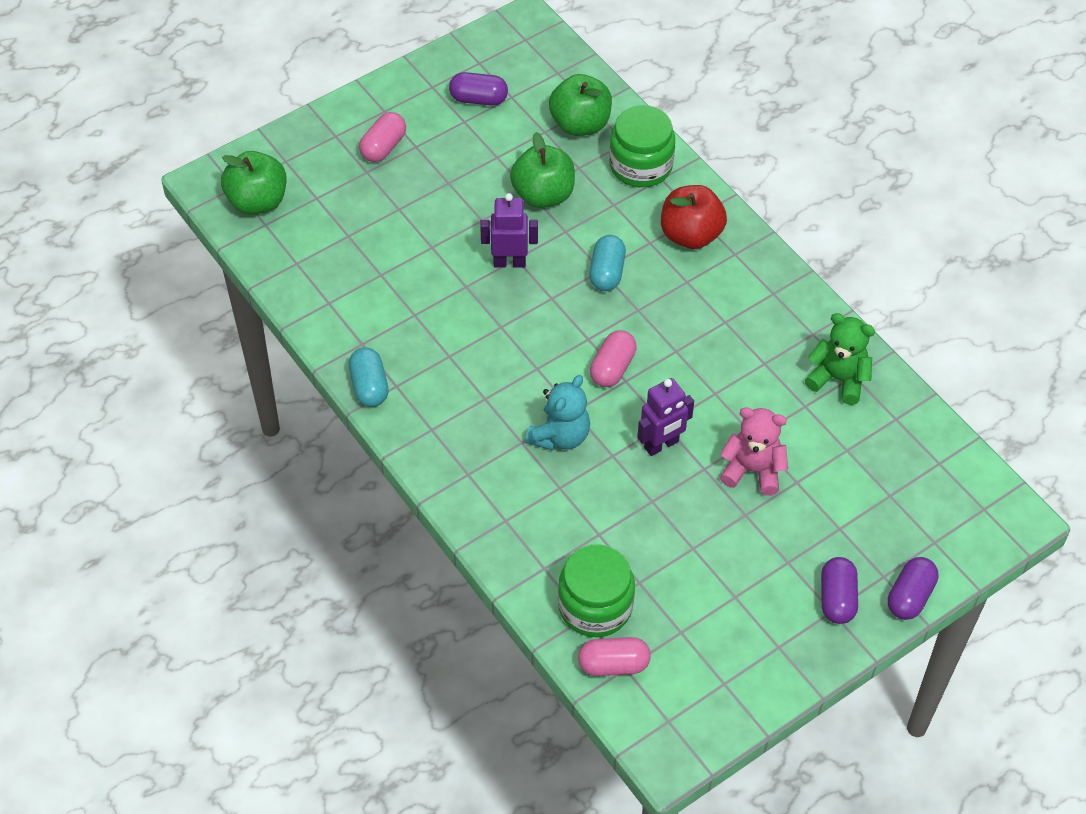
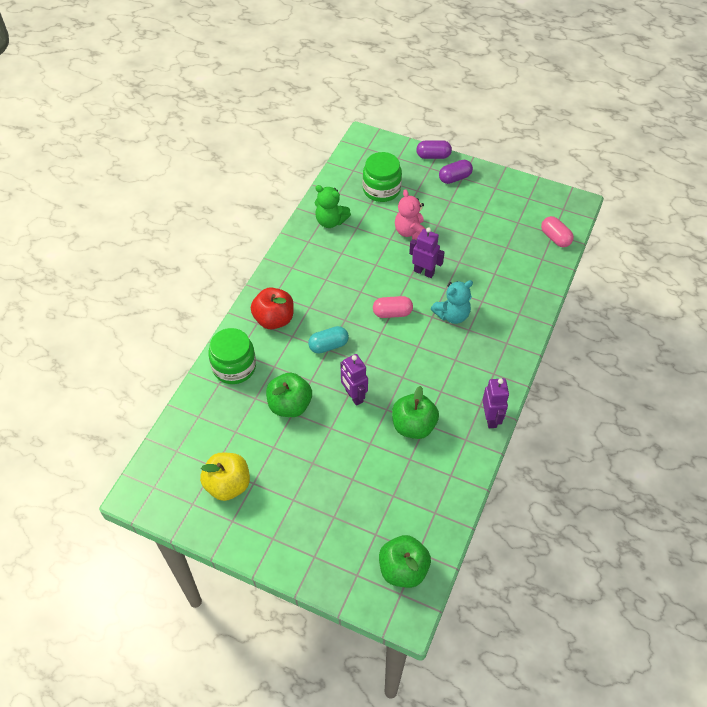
camera: 120 degrees left, 0 degrees up
turquoise capsule [349,347,389,407] -> purple robot [482,378,509,428]
pink capsule [359,112,406,162] -> none
purple capsule [449,72,508,106] -> yellow apple [200,452,250,501]
turquoise teddy bear [525,375,590,450] -> turquoise teddy bear turned 150 degrees clockwise [431,280,473,324]
green apple [549,74,612,136] -> green apple moved to [392,386,439,439]
green jar [558,544,635,637] -> green jar moved to [363,152,402,202]
green teddy bear [805,313,875,405] -> green teddy bear turned 60 degrees counterclockwise [315,185,351,228]

